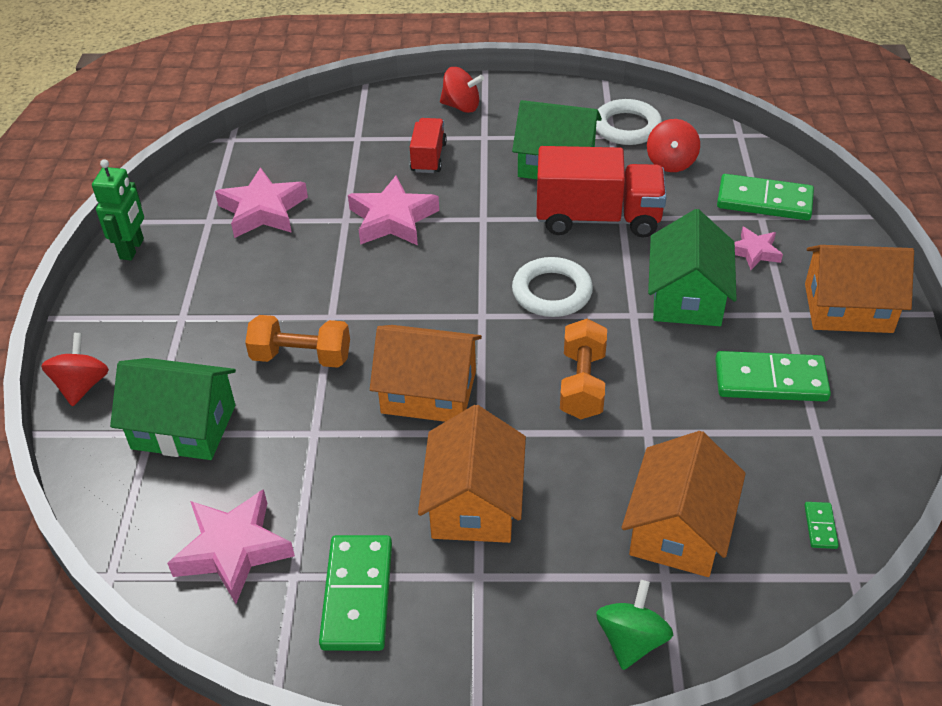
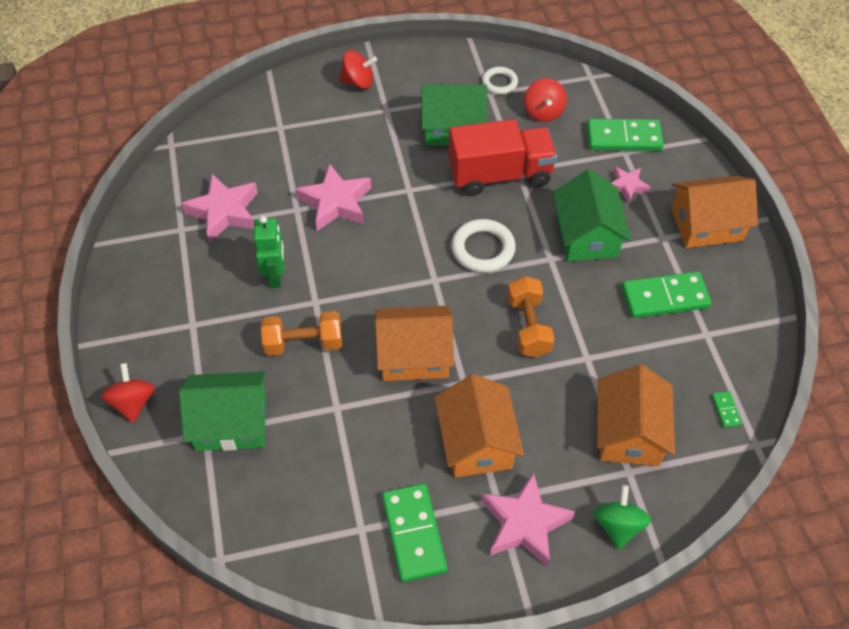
camera: 15 degrees left, 10 degrees up
green robot [92,159,144,260] -> green robot moved to [254,216,284,288]
pink star [167,489,295,604] -> pink star moved to [482,472,575,567]
red truck [410,118,447,173] -> none
white ring [596,99,662,145] -> white ring [482,67,518,94], size x0.64

